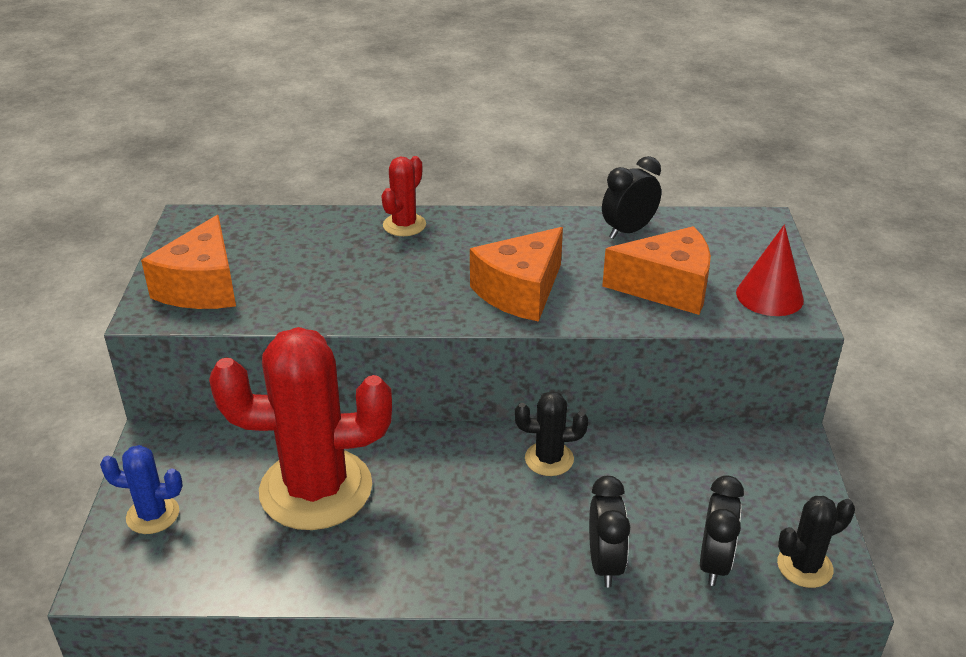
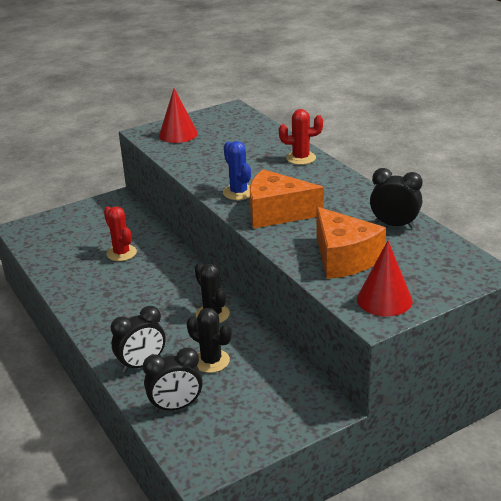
camera: 60 degrees right, 5 degrees down
blue cactus [100,445,183,534] -> blue cactus moved to [223,141,251,200]
orange cheese [141,215,236,309] -> red cone [159,88,198,143]
red cactus [209,327,392,530] -> red cactus [104,206,137,261], size x0.45
black cactus [777,496,855,588] -> black cactus moved to [187,308,231,373]

